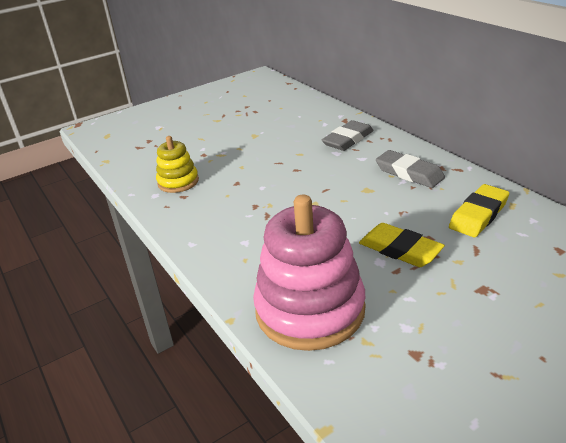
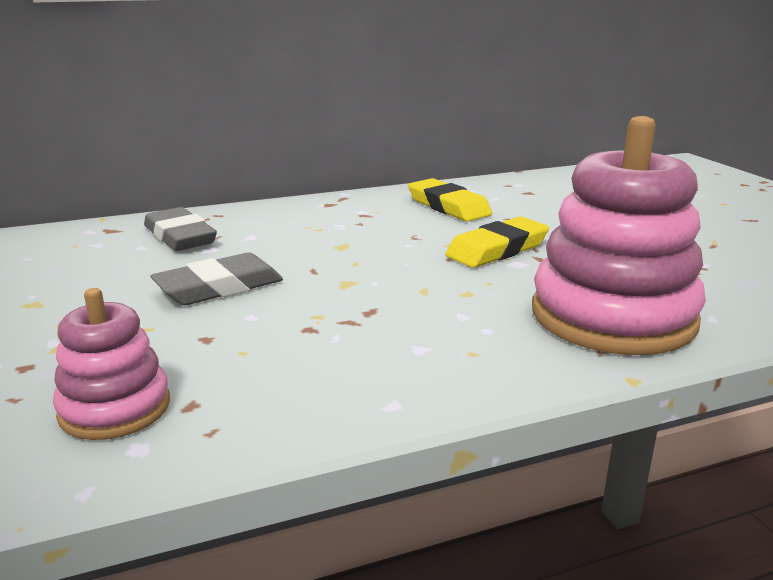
camera: 80 degrees left, 10 degrees down
yellow stacking toy [156,136,199,193] -> pink stacking toy [53,288,170,440]
grey eraser [376,150,445,188] -> grey eraser moved to [151,252,283,305]

